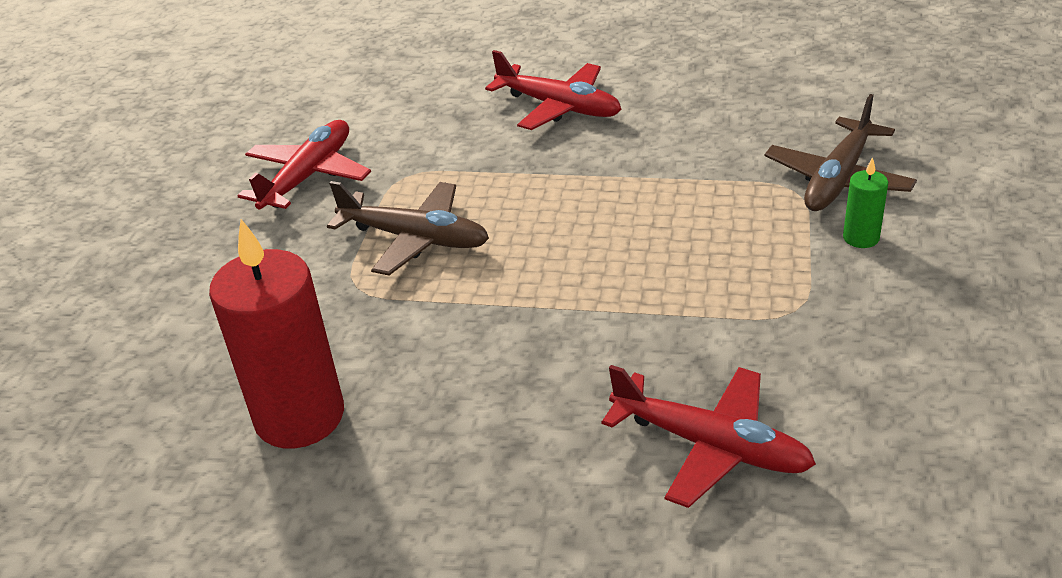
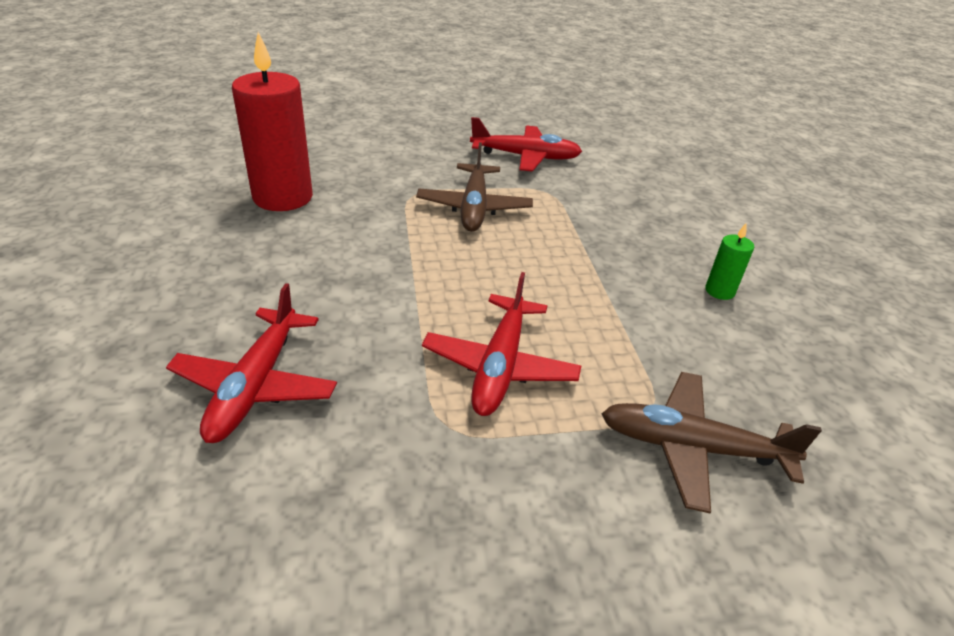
camera: 65 degrees right, 0 degrees up
red plane [485,50,621,130] -> red plane moved to [422,272,581,416]
green candle [843,157,888,248] -> green candle moved to [705,224,754,300]

